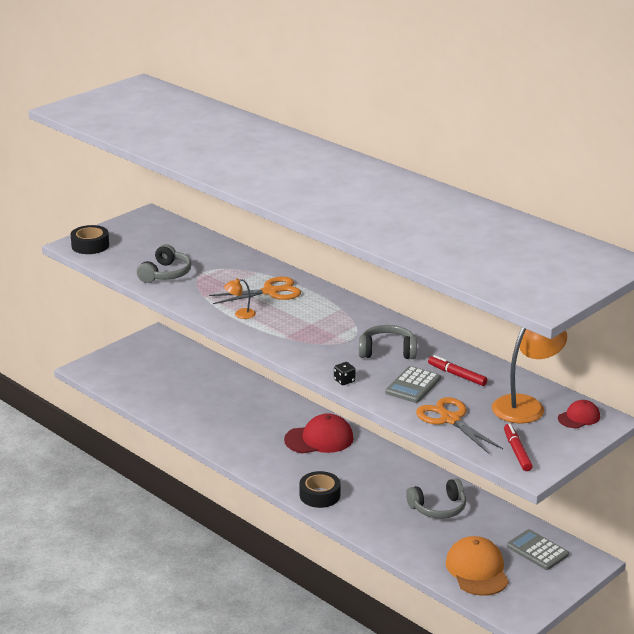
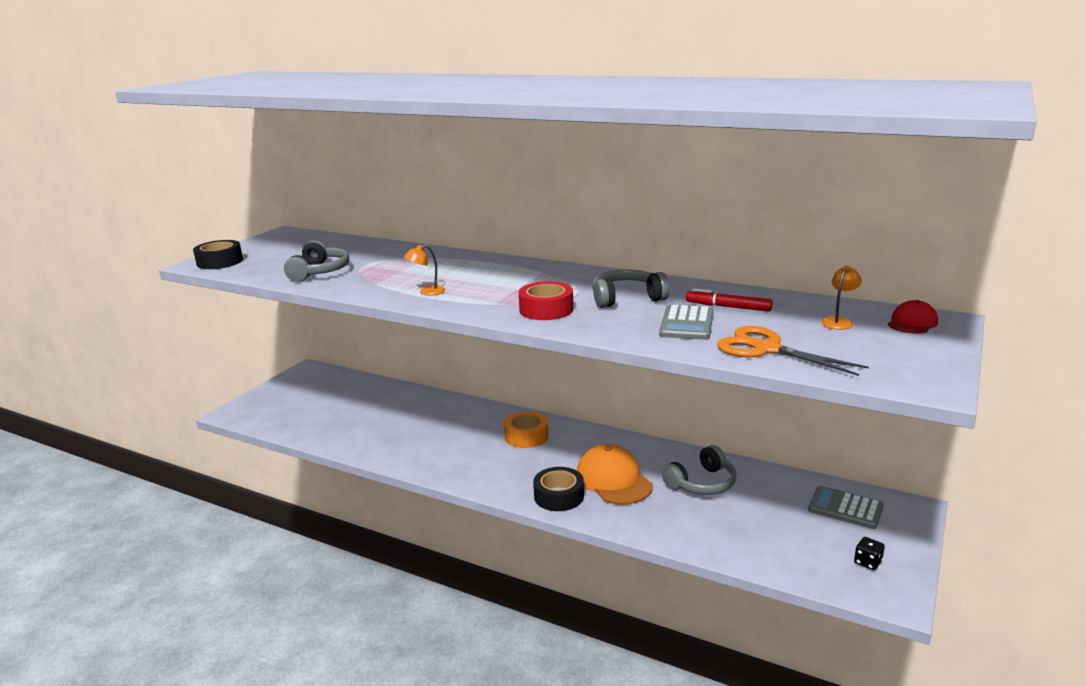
camera: 15 degrees left, 5 degrees down
orange scissors [209,277,301,304] -> none
red cap [284,413,354,454] -> orange tape [504,411,549,448]
black dice [334,362,356,385] -> black dice moved to [854,537,885,570]
orange cap [445,536,509,596] -> orange cap moved to [577,444,653,505]
orange lamp [492,327,567,423] -> orange lamp [822,265,862,330], size x0.45
red marker [504,424,533,471] -> none
none -> red tape [518,282,573,320]

